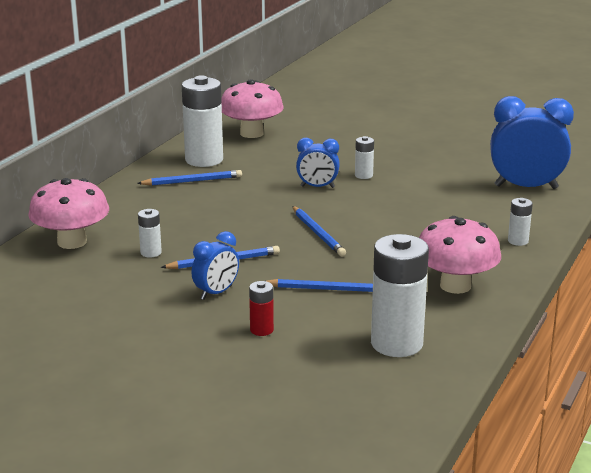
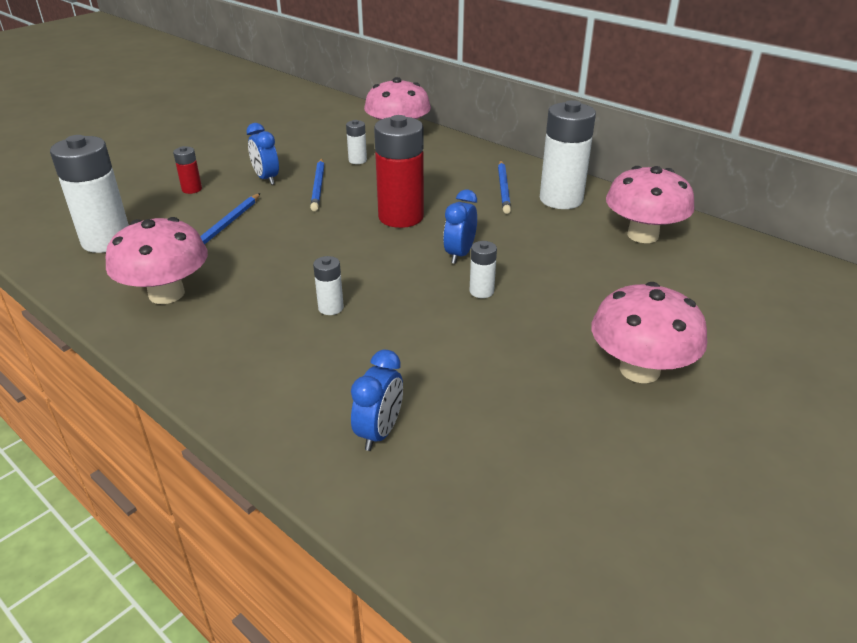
camera: 105 degrees right, 10 degrees up
blue pencil [292,206,346,256] -> none
blue clock [490,96,574,189] -> blue clock [351,350,403,451], size x0.55
white battery [508,198,533,246] -> white battery moved to [313,256,344,315]
none -> red battery [374,115,424,228]
none -> pink mushroom [591,282,707,383]

